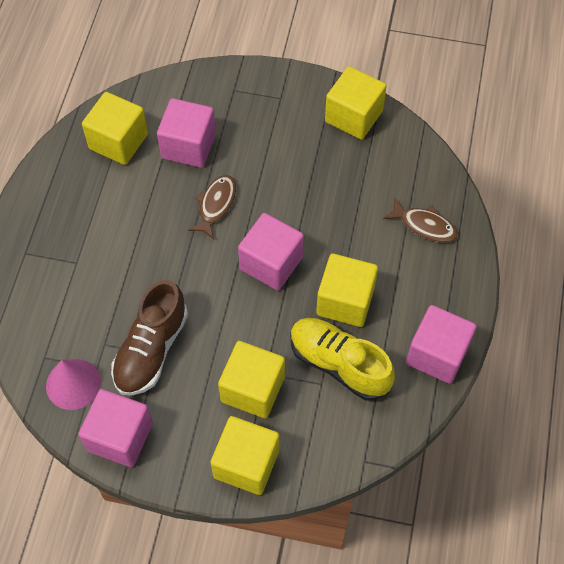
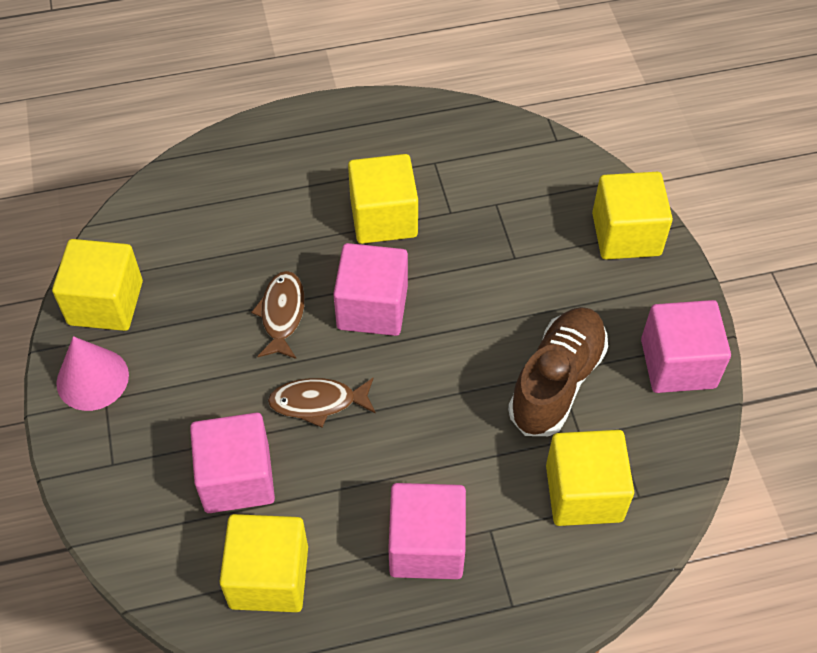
camera: 115 degrees left, 5 degrees down
pink cone [46,359,101,410] -> pink cone moved to [56,336,129,411]
brown shoe [111,280,188,396] -> brown shoe turned 60 degrees counterclockwise [508,307,608,436]
yellow cube [218,341,285,418] -> yellow cube moved to [546,430,634,526]
yellow shoe [290,318,395,401] -> none
brown fish [383,198,458,242] -> brown fish moved to [251,271,305,359]
pink cube [406,305,477,384] -> pink cube moved to [388,483,466,579]

